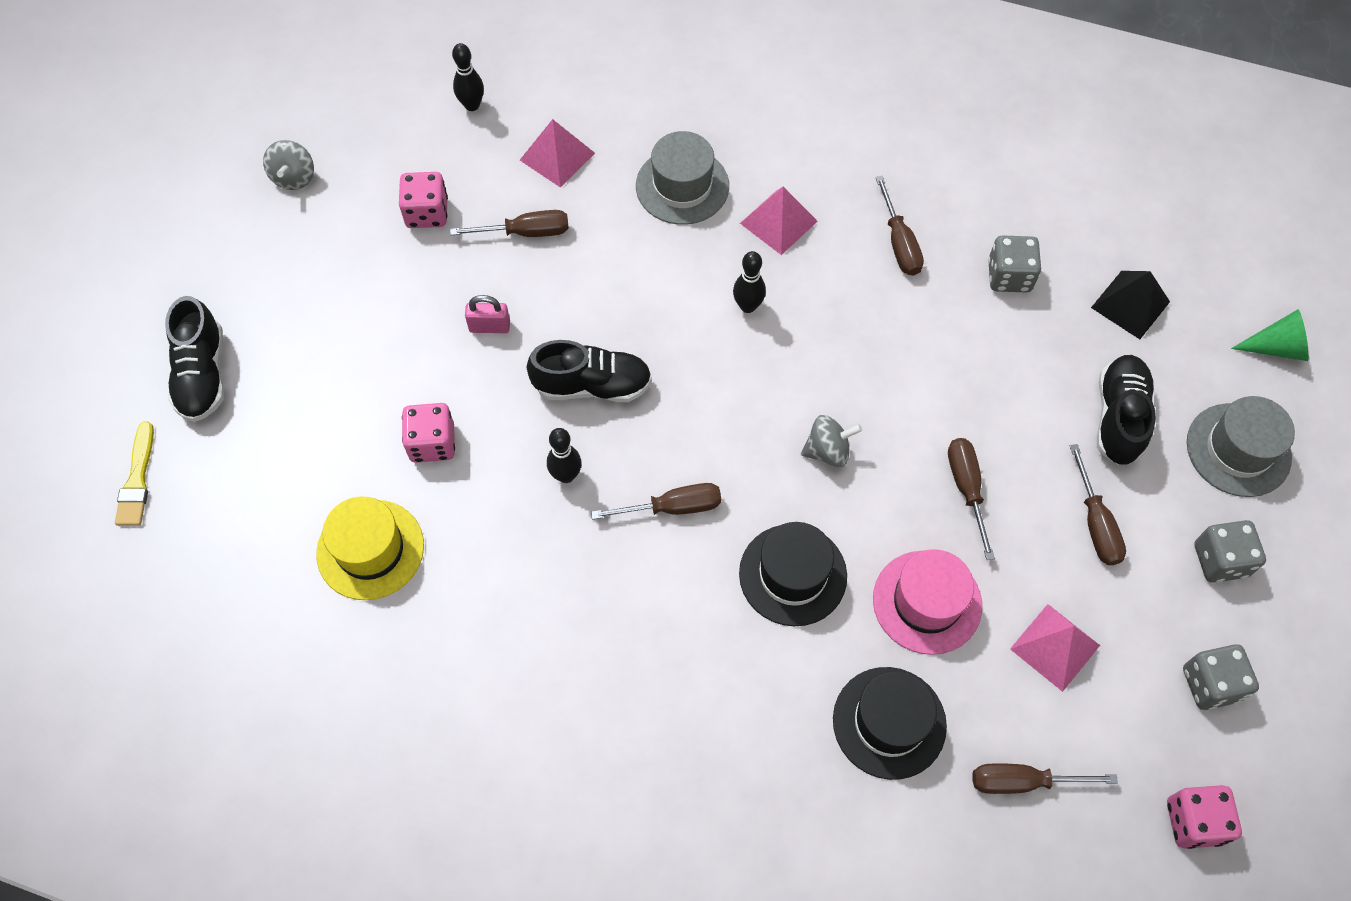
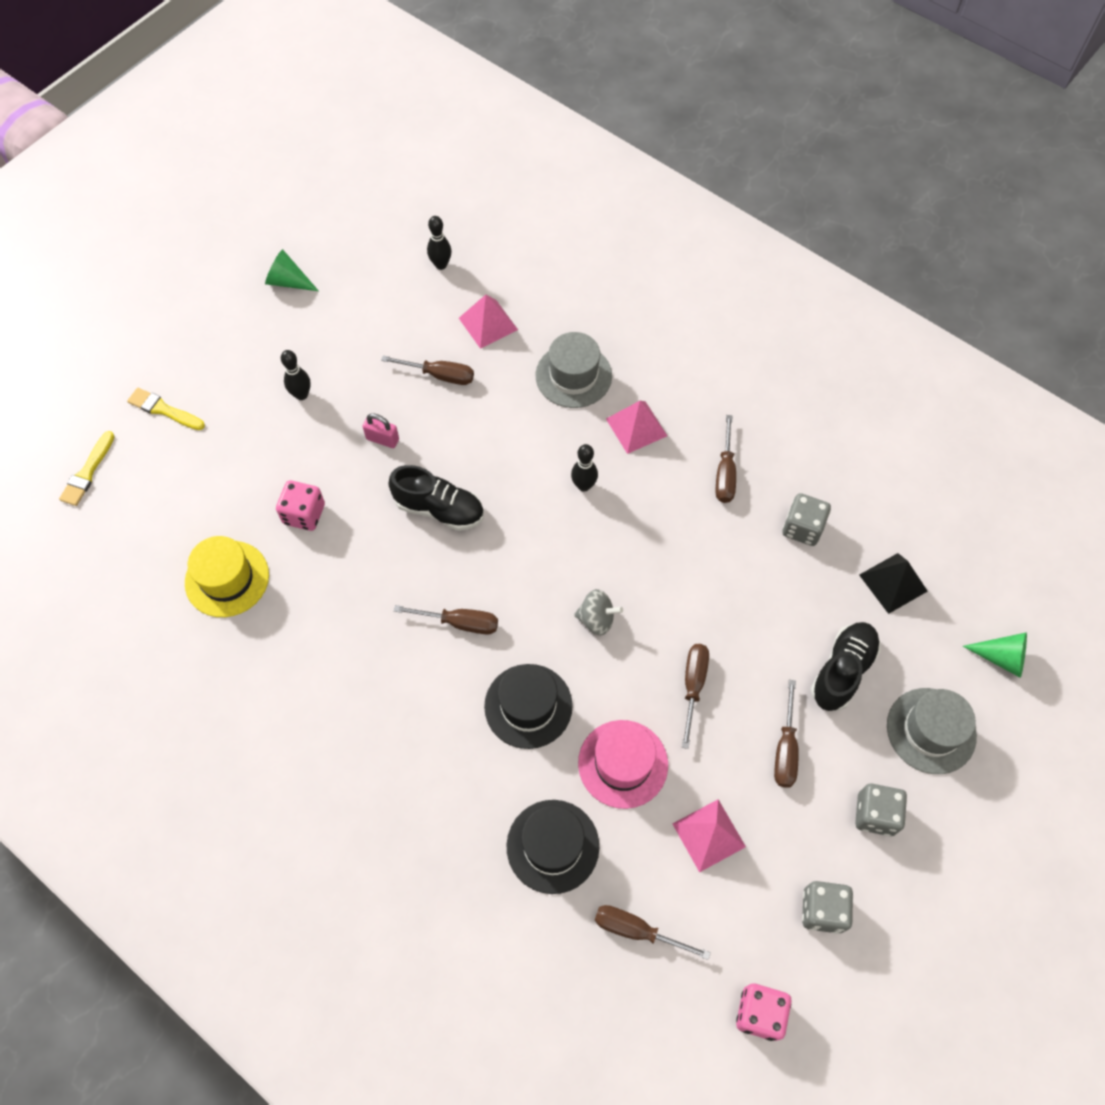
camera: 20 degrees right, 0 degrees up
black shoe [165,296,224,422] -> yellow brush [127,388,205,430]
grey spinning top [263,140,314,190] -> green cone [265,249,319,291]
pink dice [399,172,448,228] -> none
black bowling pin [547,428,582,483] -> black bowling pin moved to [281,350,311,400]

